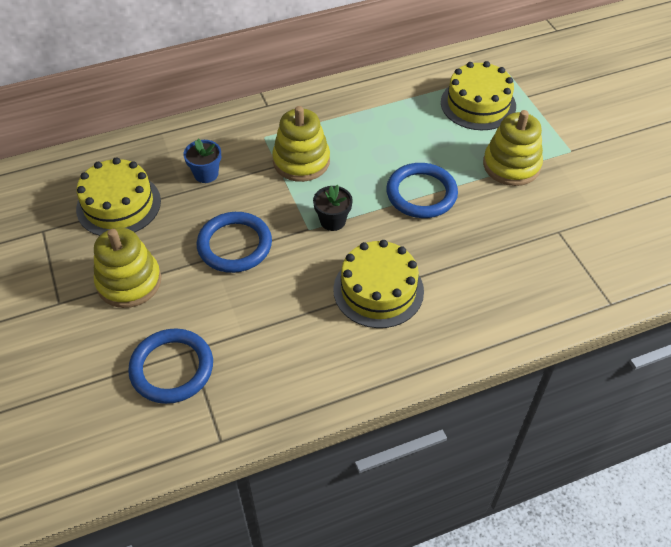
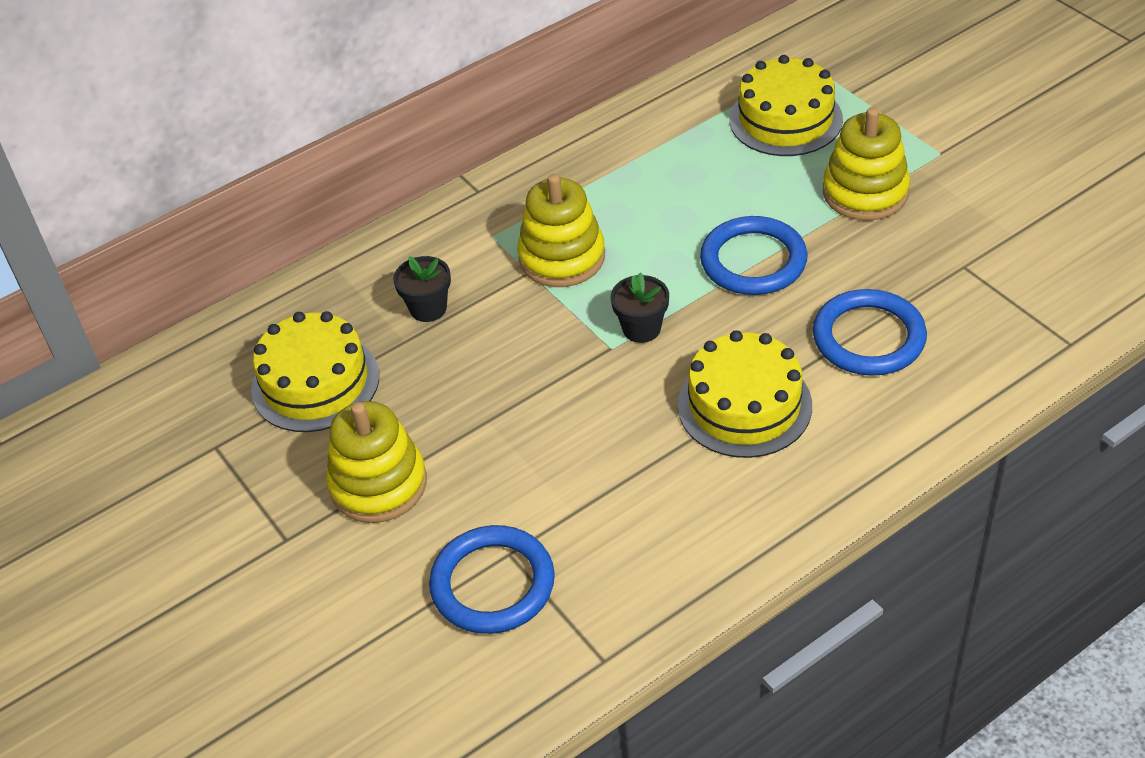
camera: 10 degrees left, 5 degrees down
blue flower pot [183,138,221,183] -> black flower pot [393,256,451,322]
blue ring [197,212,272,273] -> blue ring moved to [813,289,927,376]

